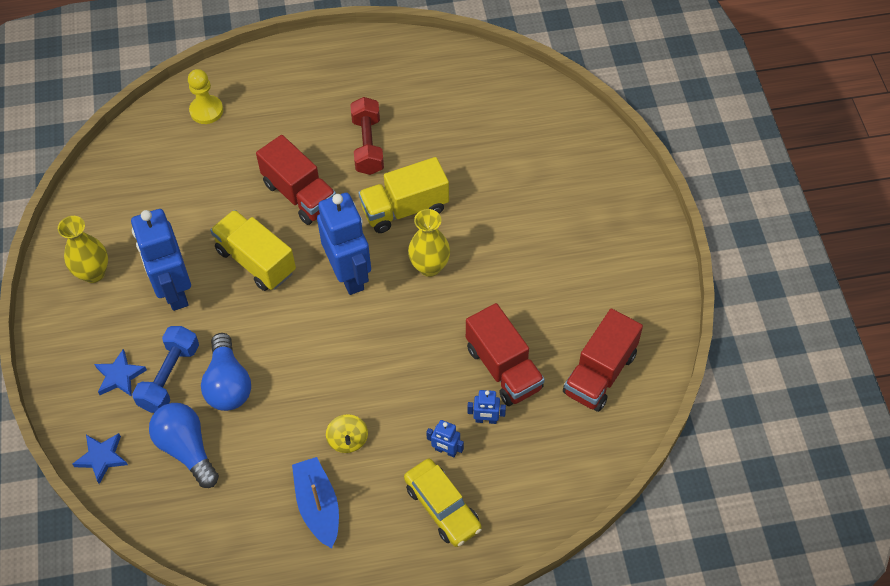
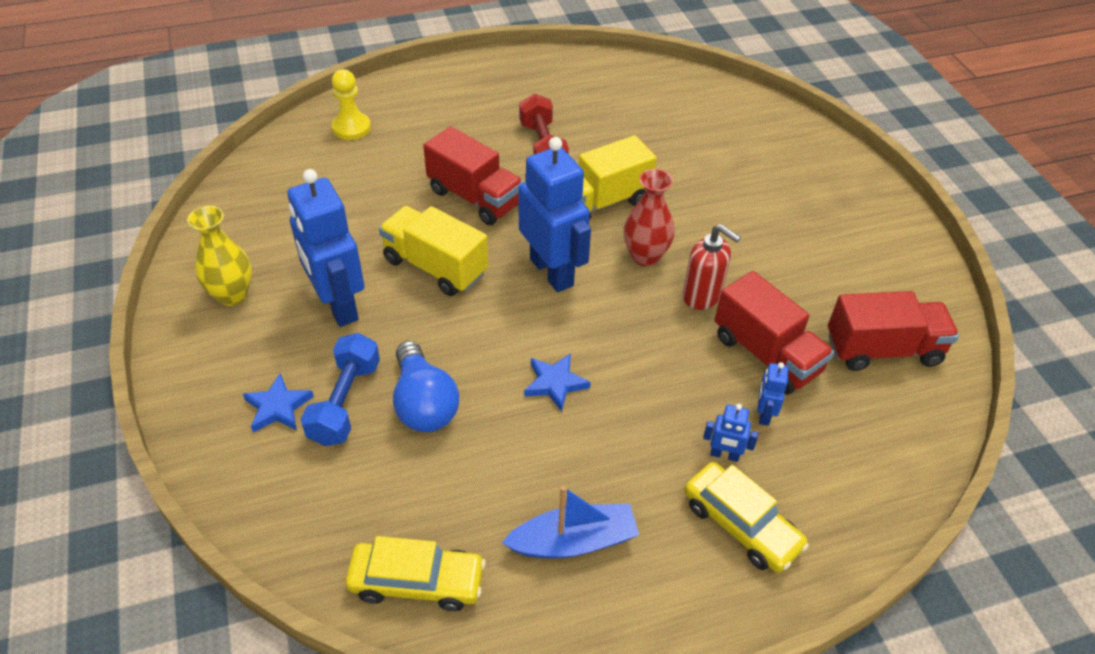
camera: 10 degrees left, 10 degrees down
blue star [72,433,128,484] -> blue star moved to [524,353,591,412]
blue light bulb [149,403,219,488] -> none
blue boat [292,457,339,548] -> blue boat turned 105 degrees clockwise [502,486,639,558]
yellow spinning top [326,414,368,453] -> none
yellow vase [408,209,450,277] -> red vase [623,169,675,267]
blue robot [467,390,506,424] -> blue robot turned 105 degrees clockwise [757,362,789,426]
red truck [563,308,643,412] -> red truck turned 120 degrees counterclockwise [828,291,959,371]
none -> yellow car [345,536,486,611]
none -> red soap dispenser [683,224,741,310]

